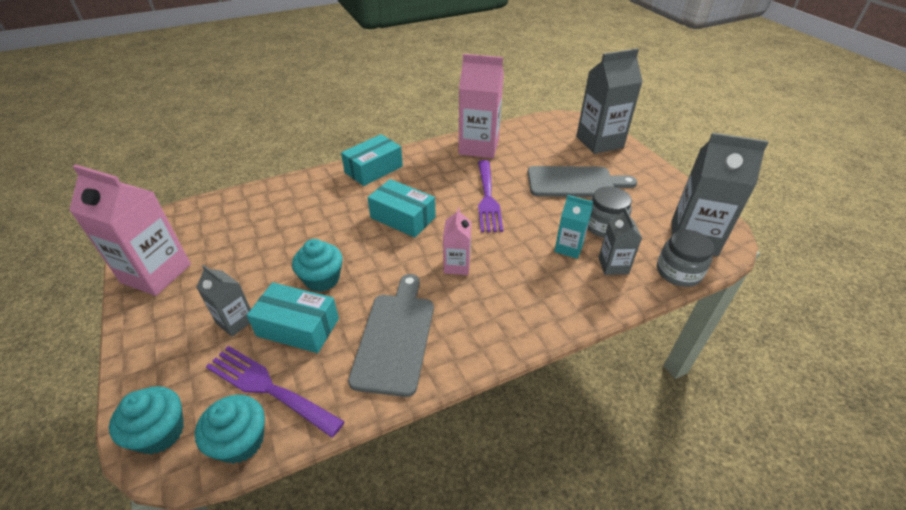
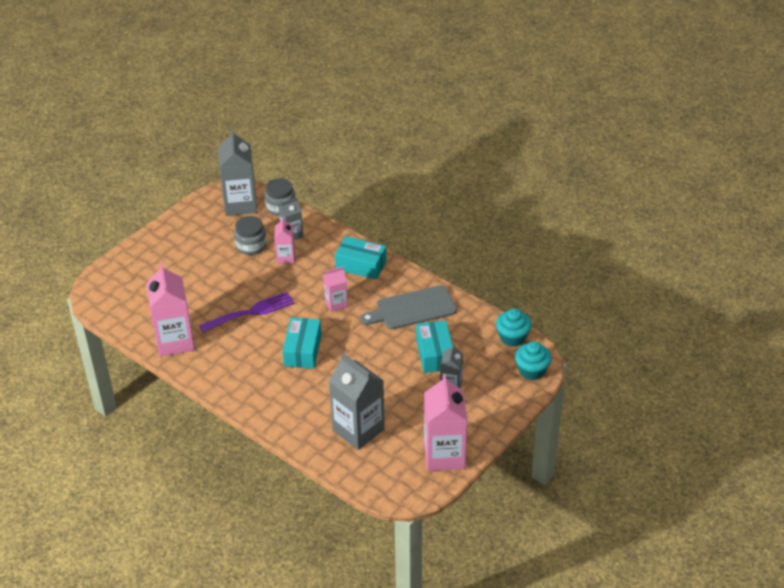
camera: 115 degrees left, 0 degrees up
purple fork [206,346,345,438] -> none
turquoise cupcake [292,239,342,292] -> none
turquoise box [341,134,403,186] -> turquoise box moved to [335,236,387,279]
grey cutting board [528,166,637,197] -> none
turquoise carton [554,195,593,259] -> pink carton [274,217,295,264]
grey carton [576,48,643,154] -> grey carton moved to [329,353,385,450]

